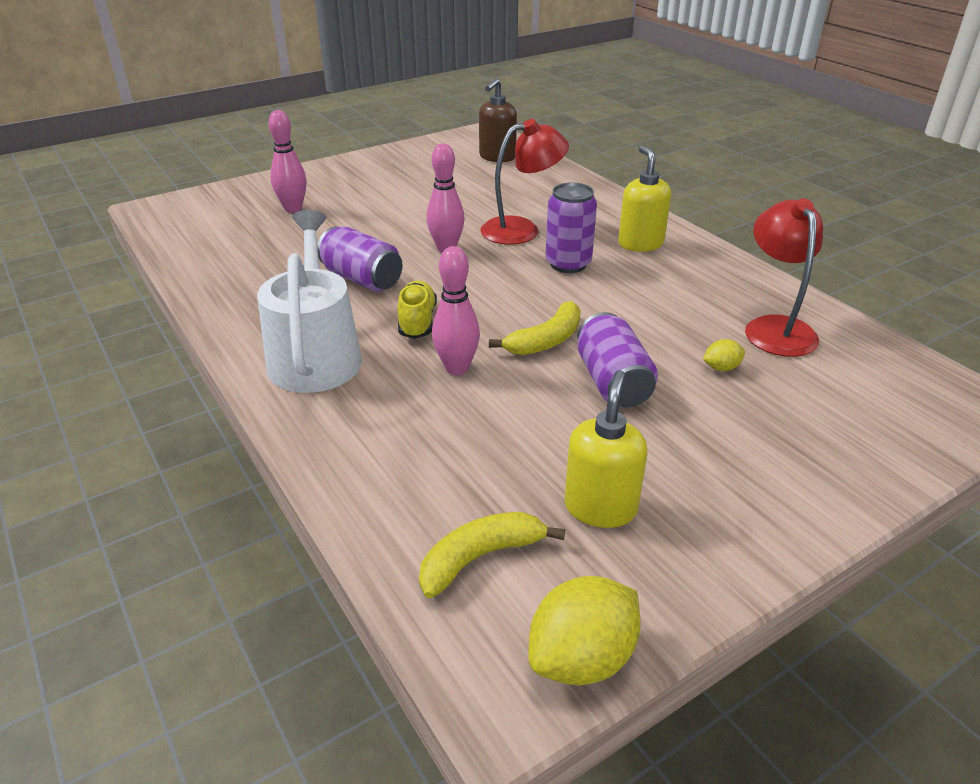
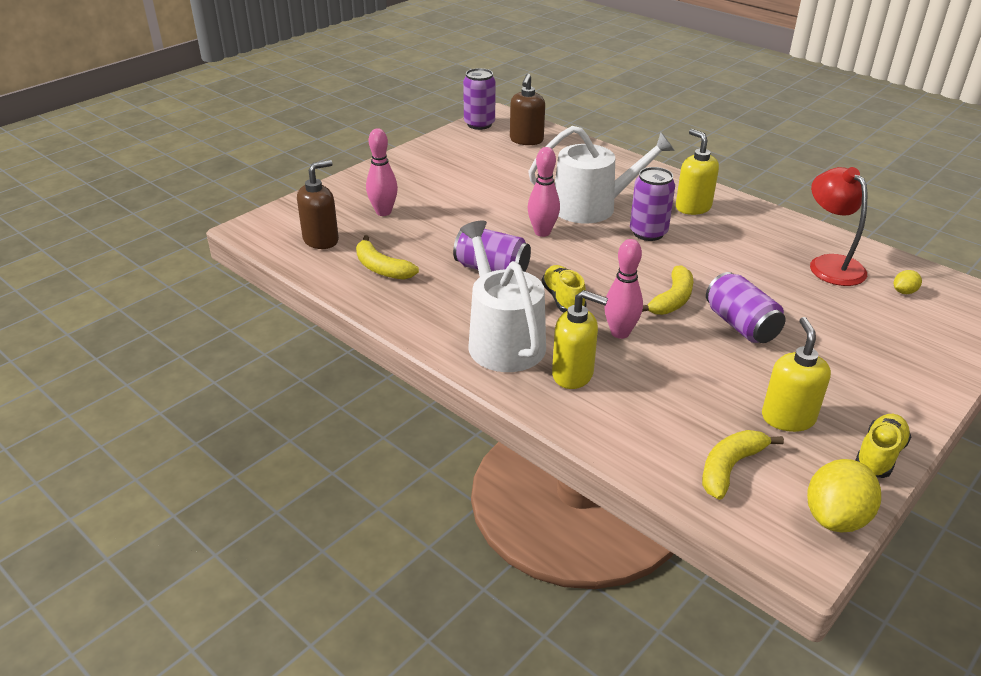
camera: 15 degrees left, 0 degrees up
red lamp [481,119,569,245] -> white watering can [528,126,675,223]
yellow lemon [703,339,745,371] -> yellow lemon moved to [894,270,922,294]
none -> brown soap dispenser [297,160,339,249]
none -> yellow banana [356,235,419,280]
none -> purple can [463,68,496,130]
none -> yellow soap dispenser [552,290,608,389]
none -> yellow shoe [855,414,911,478]

